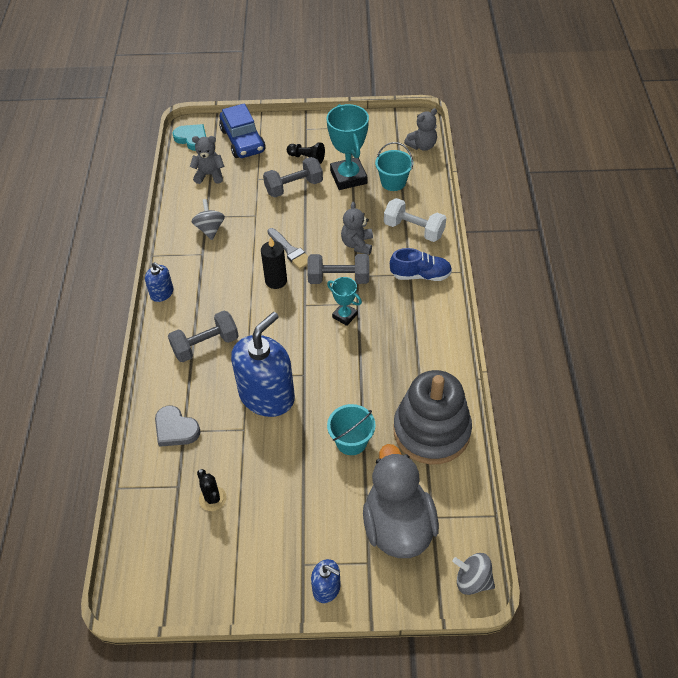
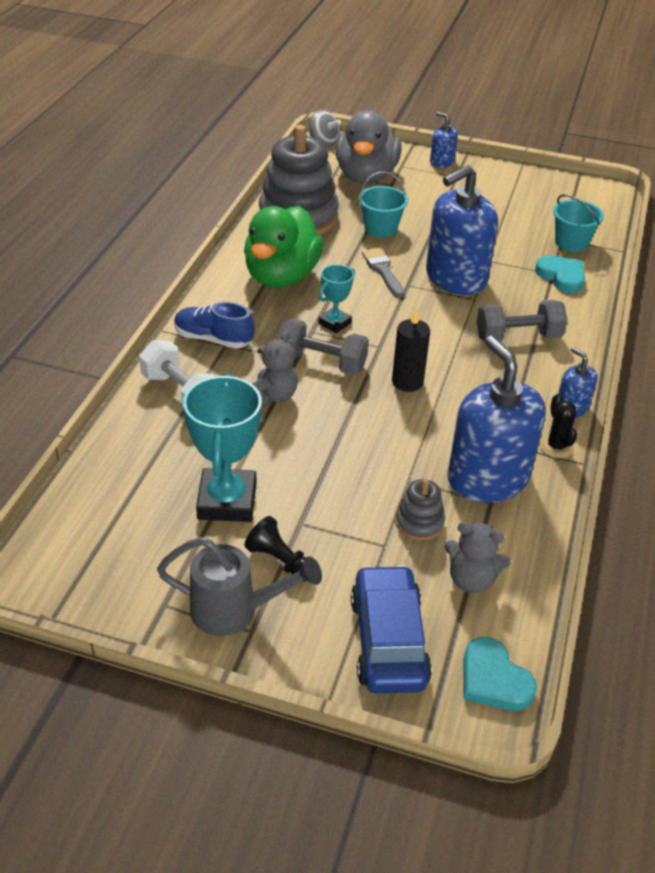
camera: 165 degrees left, 10 degrees down
grey heart [155,406,201,447] -> turquoise heart [535,256,585,293]
grey spinning top [192,199,225,240] -> blue soap dispenser [448,336,546,503]
black cactus [197,469,227,511] -> black cactus moved to [539,394,577,458]
grey dumbbell [263,157,323,197] -> none
grey brush [267,228,308,269] -> grey brush moved to [362,248,405,298]
turquoise trophy [327,277,362,326] -> turquoise trophy turned 75 degrees clockwise [318,264,355,333]
turquoise bucket [375,142,413,191] -> turquoise bucket moved to [553,194,604,252]
grey teddy bear [404,108,437,151] -> none
none -> grey watering can [157,537,322,636]
none -> green duck [244,206,323,288]
none -> grey stacking toy [395,479,445,540]

